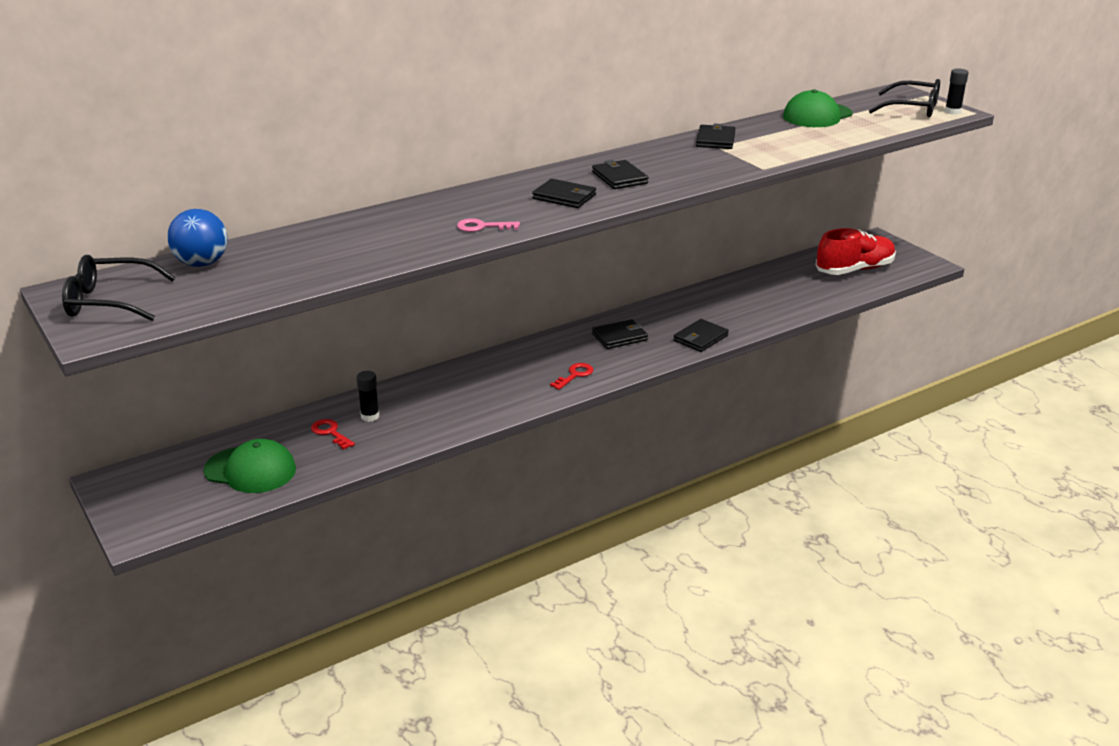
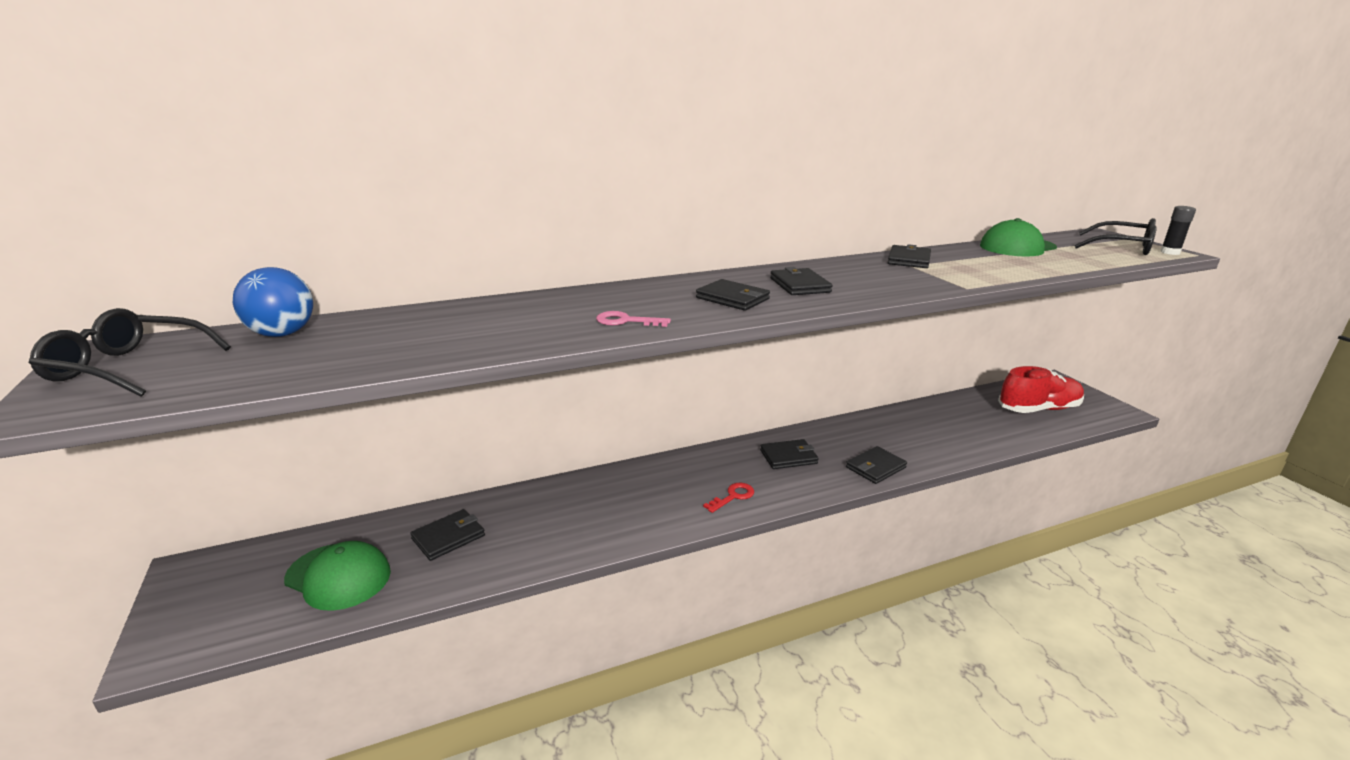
camera: 10 degrees right, 5 degrees down
red key [311,419,355,450] -> black wallet [410,509,485,561]
black glue stick [357,371,379,422] -> none

